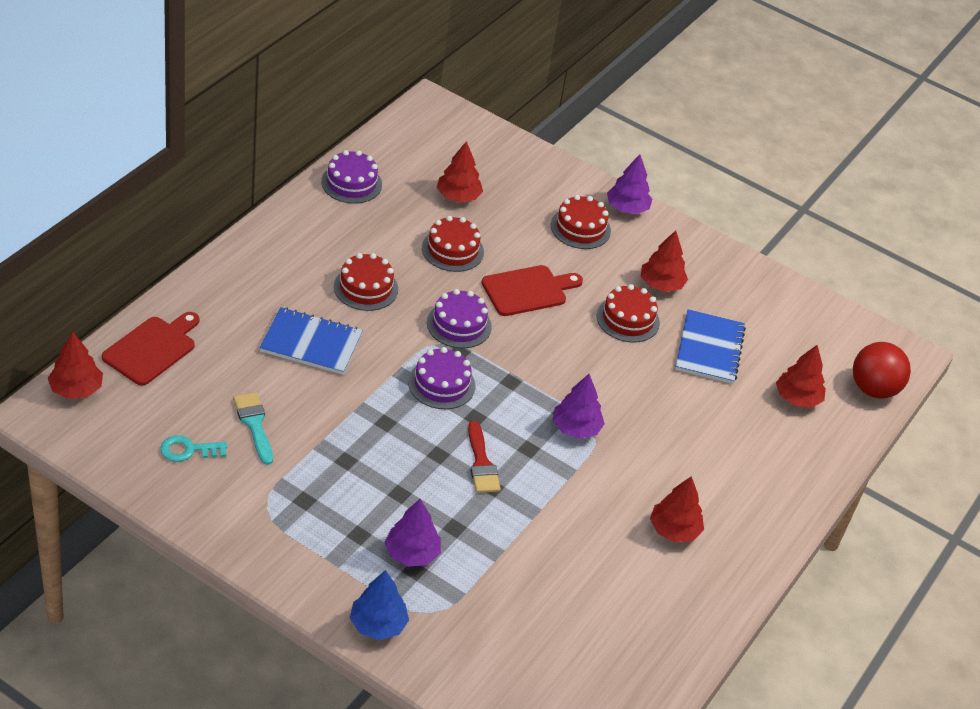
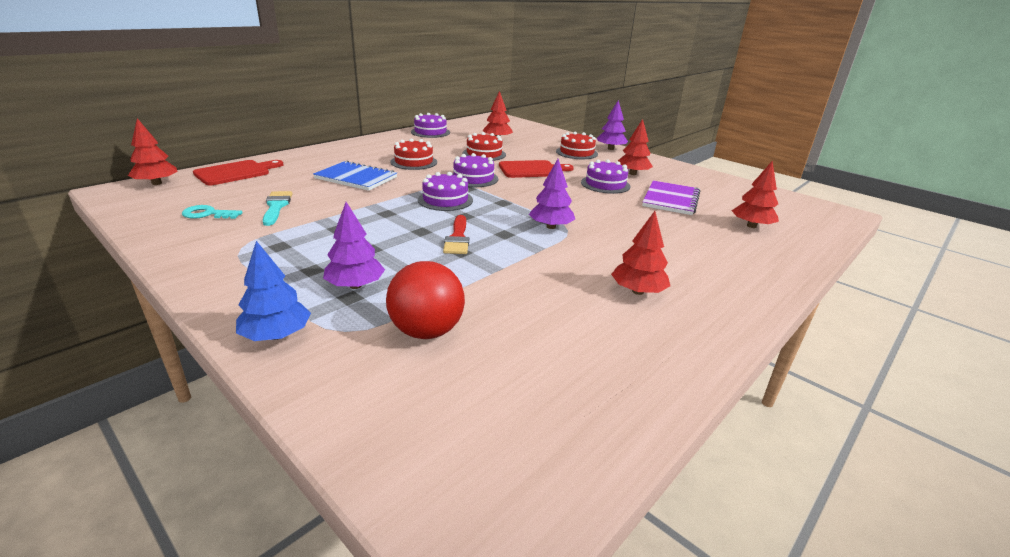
camera: 15 degrees right, 15 degrees down
red cake [597,284,660,343] -> purple cake [581,160,630,194]
blue notebook [675,309,746,384] -> purple notebook [642,180,700,215]
red ball [853,342,911,399] -> red ball moved to [386,261,465,339]

